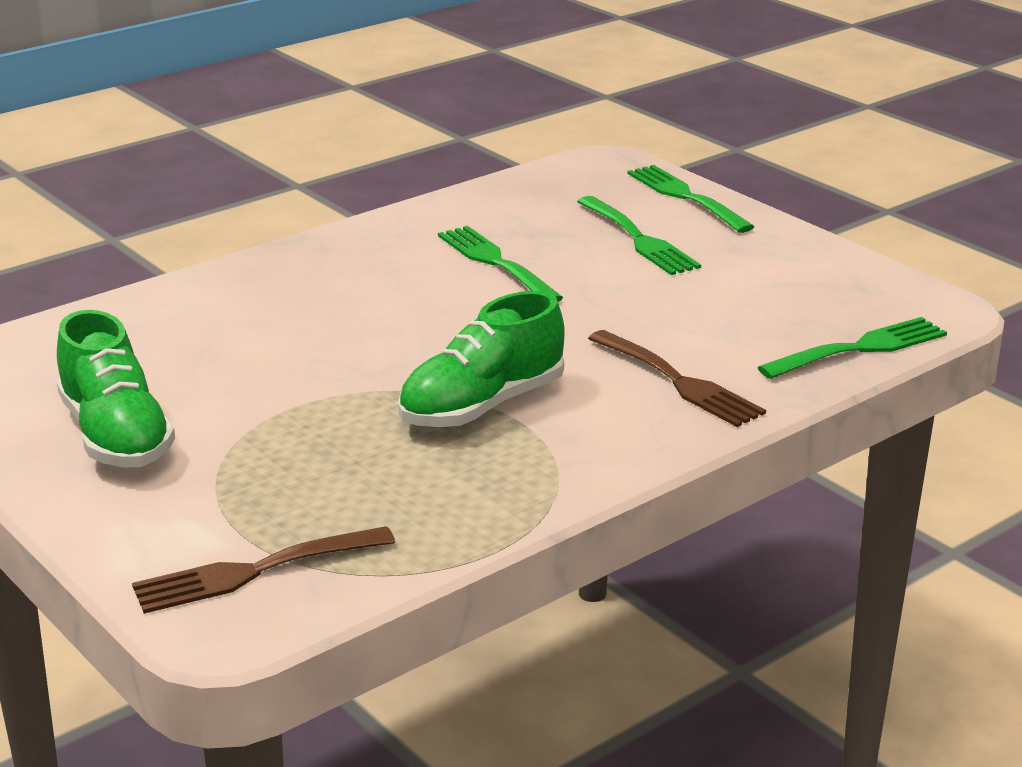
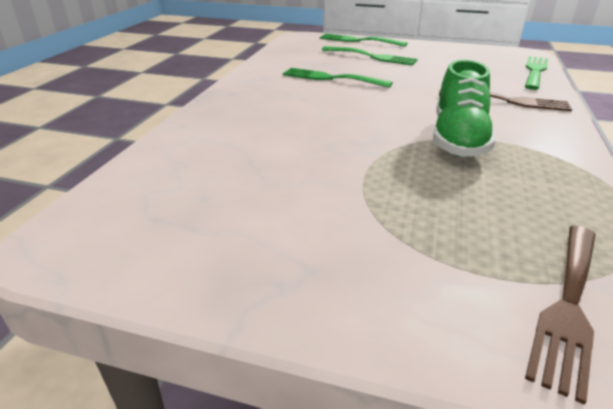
camera: 35 degrees left, 5 degrees up
green shoe [57,310,175,467] -> none

